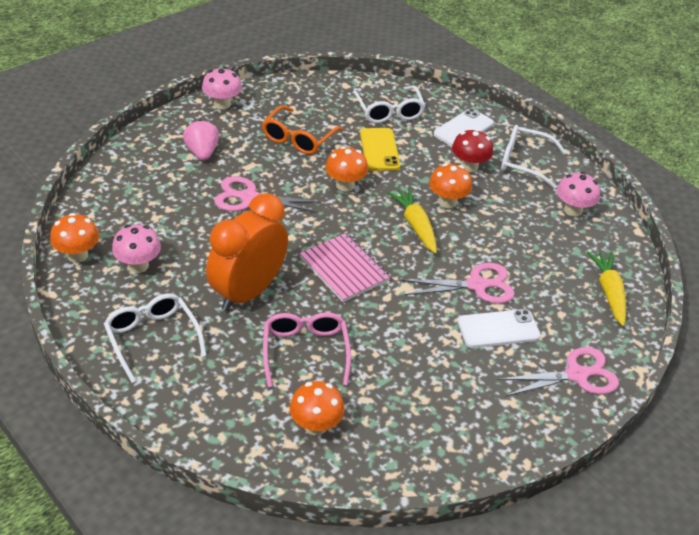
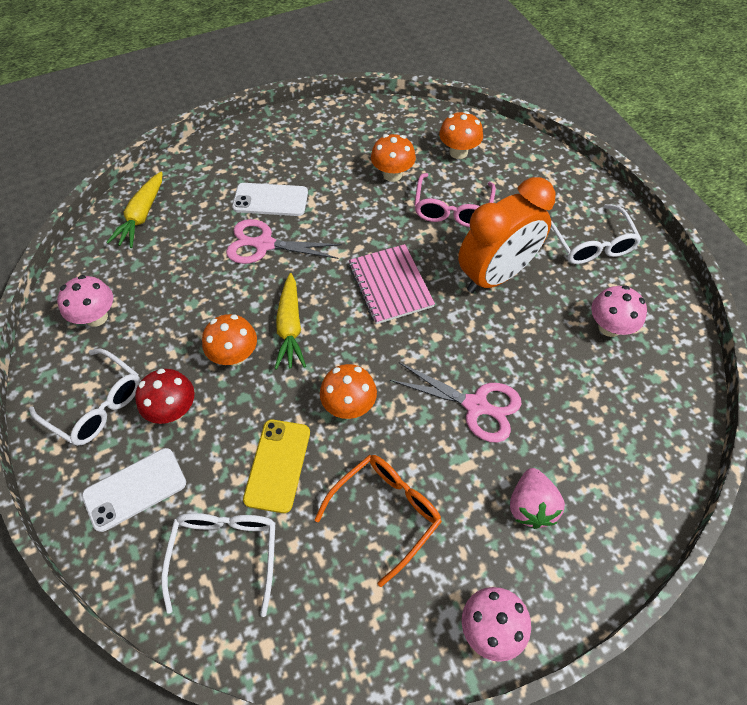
camera: 160 degrees left, 15 degrees up
orange mushroom [50,213,99,263] -> orange mushroom moved to [371,134,416,182]
pink scissors [498,347,619,396] -> none

